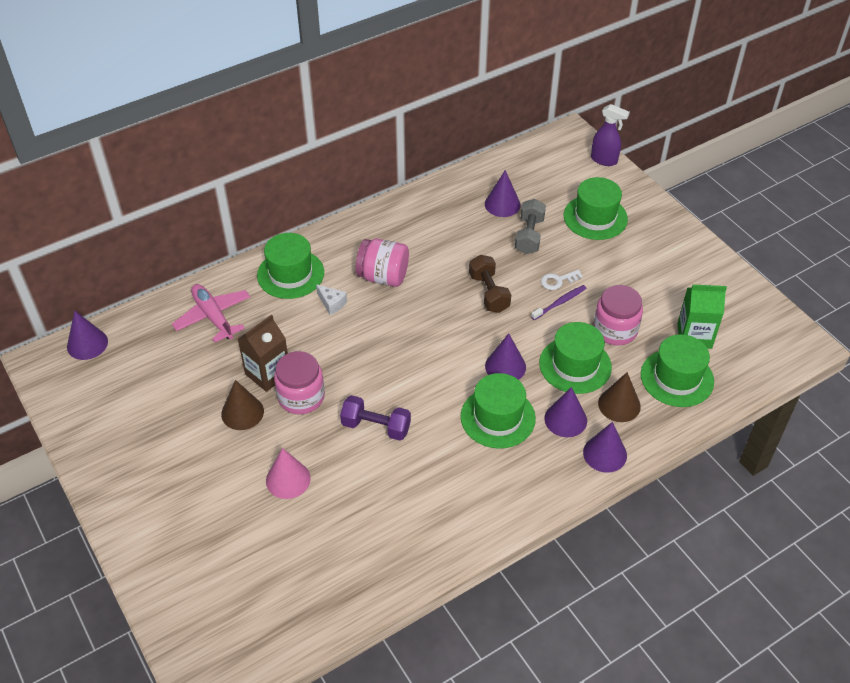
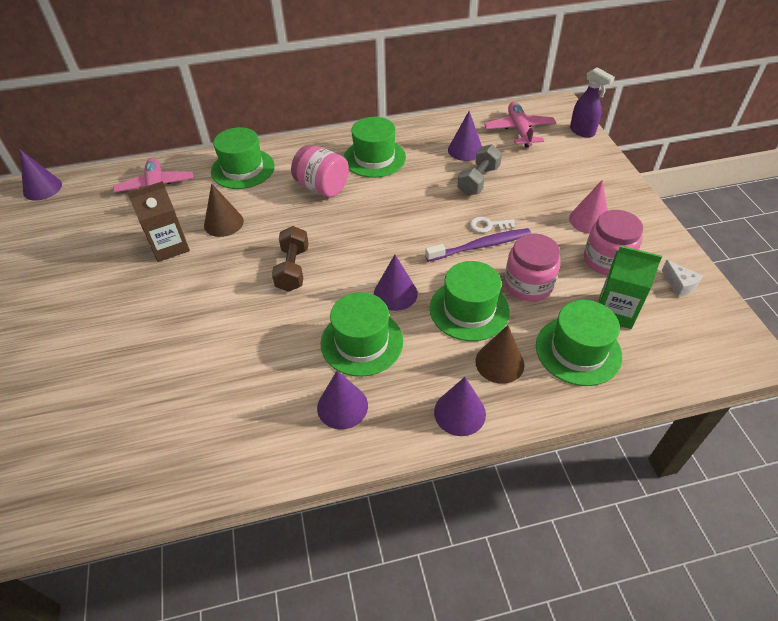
camera: 20 degrees right, 0 degrees up
brown cone [221,380,264,430] -> brown cone moved to [204,183,244,237]
pink cone [266,448,311,499] -> pink cone moved to [569,180,608,234]
pink jar [274,351,325,414] -> pink jar moved to [584,210,643,275]
white cheese [316,284,347,315] -> white cheese moved to [661,260,703,297]
purple dumbbell [340,395,411,441] -> none
brown dumbbell [469,255,511,313] -> brown dumbbell moved to [272,226,308,292]
purple toothbrush [531,285,587,320] -> purple toothbrush [425,228,531,262], size x1.52
purple cone [544,387,587,437] -> purple cone moved to [317,371,368,430]
green hat [564,177,628,240] -> green hat moved to [344,117,406,178]
none -> pink plane [484,102,556,148]

